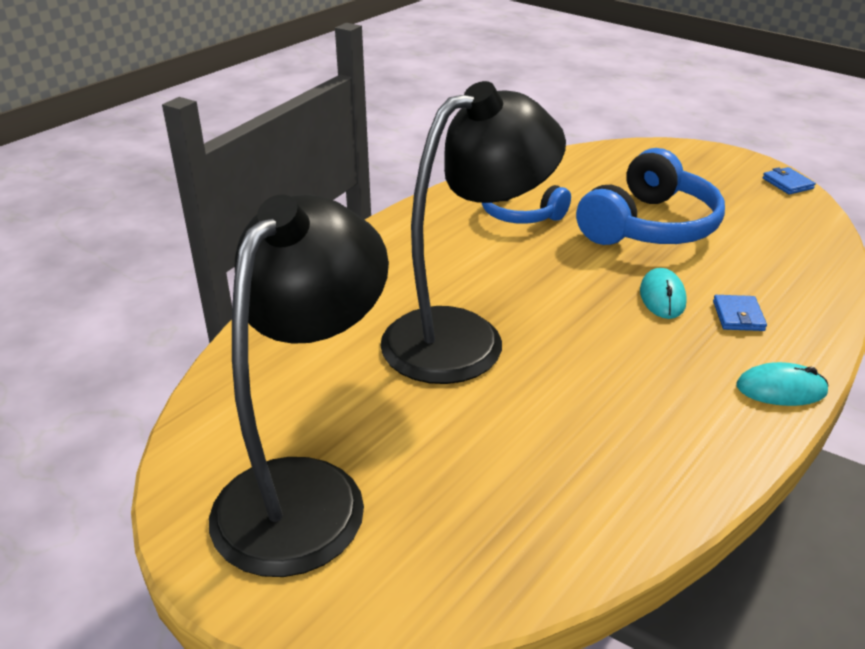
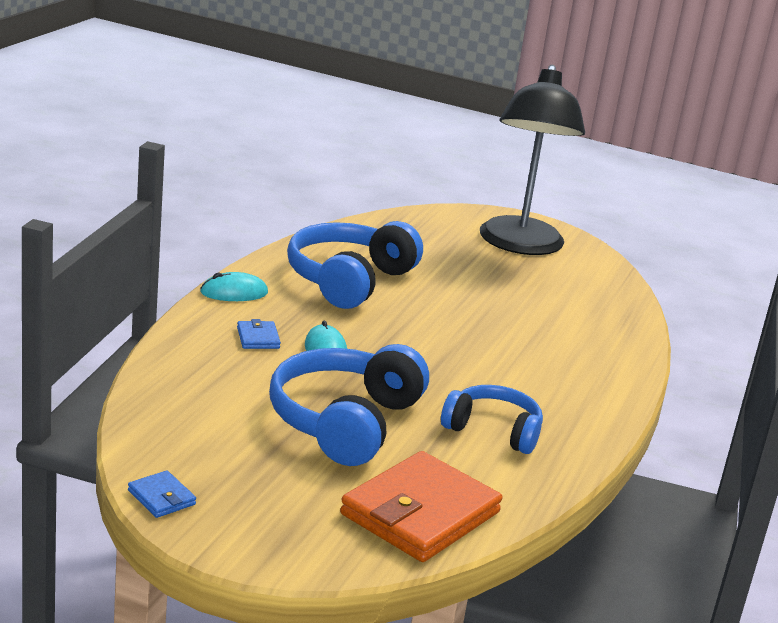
camera: 160 degrees right, 10 degrees down
black lamp [380,81,566,384] -> none
none -> blue headphones [287,221,423,309]
none -> orange wallet [340,451,503,562]

